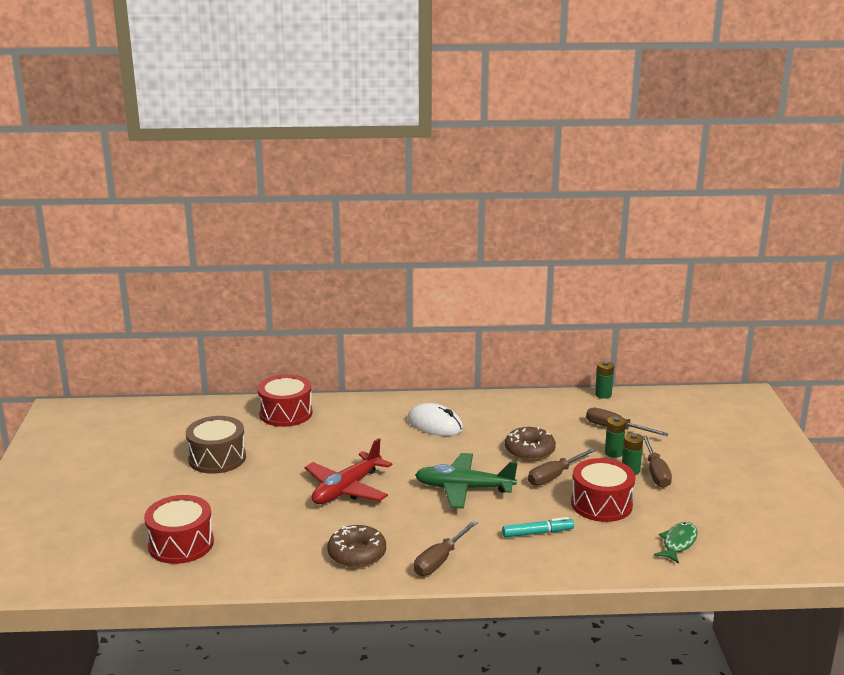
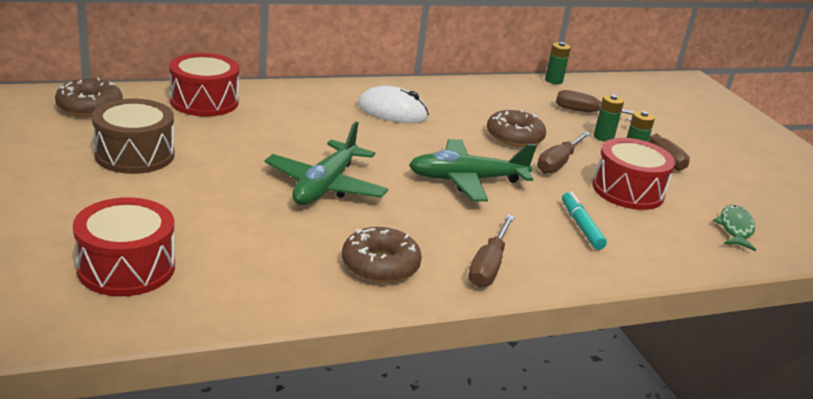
camera: 20 degrees left, 5 degrees up
red plane [305,438,392,504] -> green plane [264,121,388,205]
turquoise marker [502,517,574,537] -> turquoise marker turned 75 degrees counterclockwise [562,192,607,250]
none -> brown donut [55,78,123,117]

